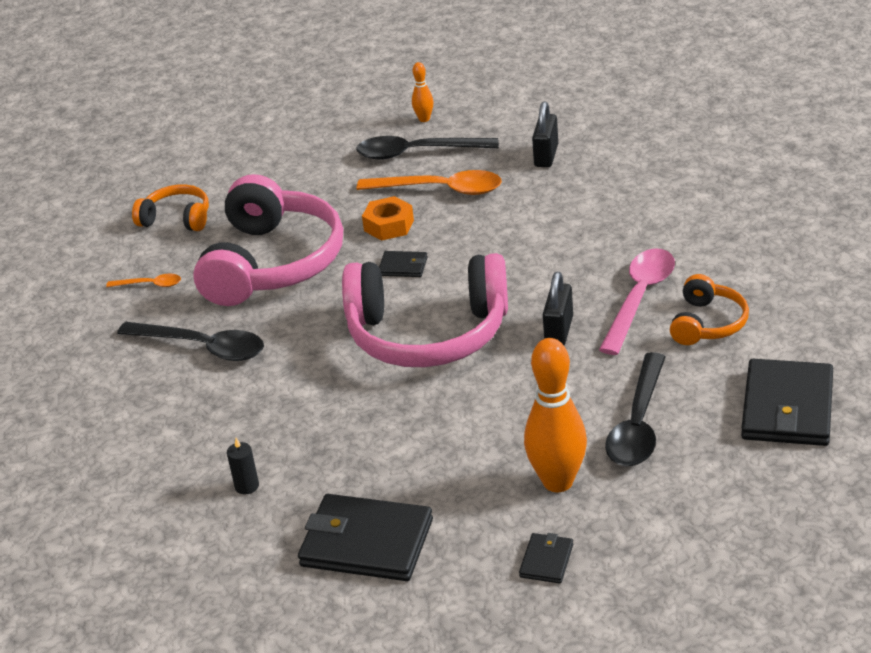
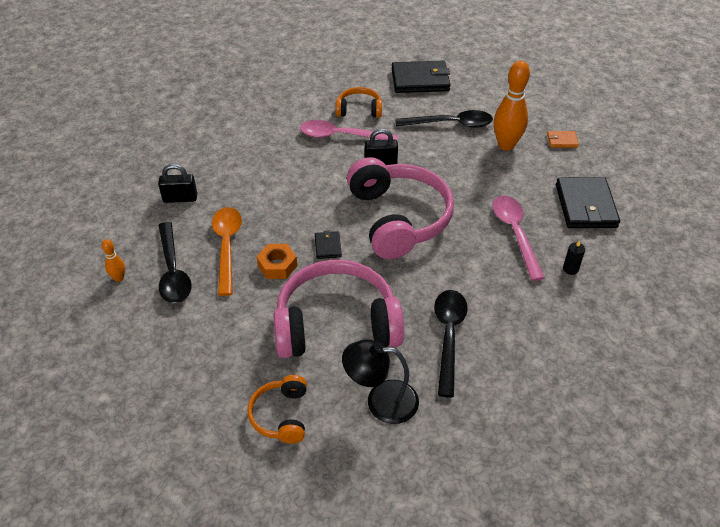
camera: 110 degrees left, 10 degrees up
orange spoon [106,274,181,287] -> black lamp [342,339,419,424]
black wallet [519,533,573,583] -> orange wallet [547,131,579,148]
none -> pink spoon [493,196,545,281]

